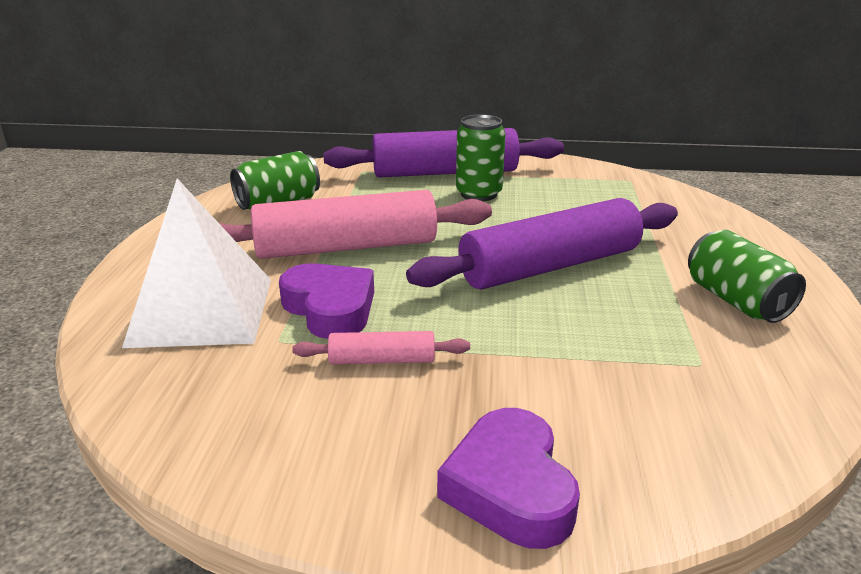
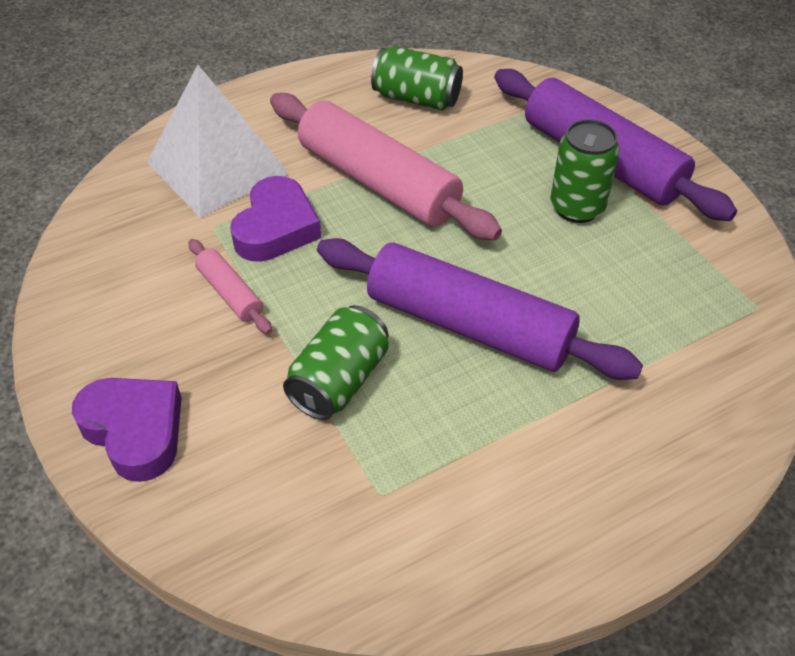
camera: 55 degrees right, 20 degrees up
purple heart [437,408,580,549] -> purple heart turned 90 degrees clockwise [72,378,182,482]
green can [688,230,806,323] -> green can moved to [283,305,389,420]

